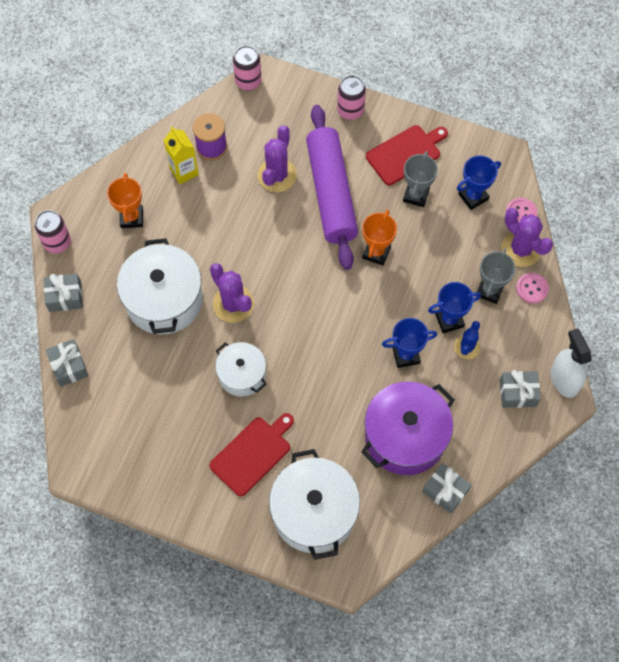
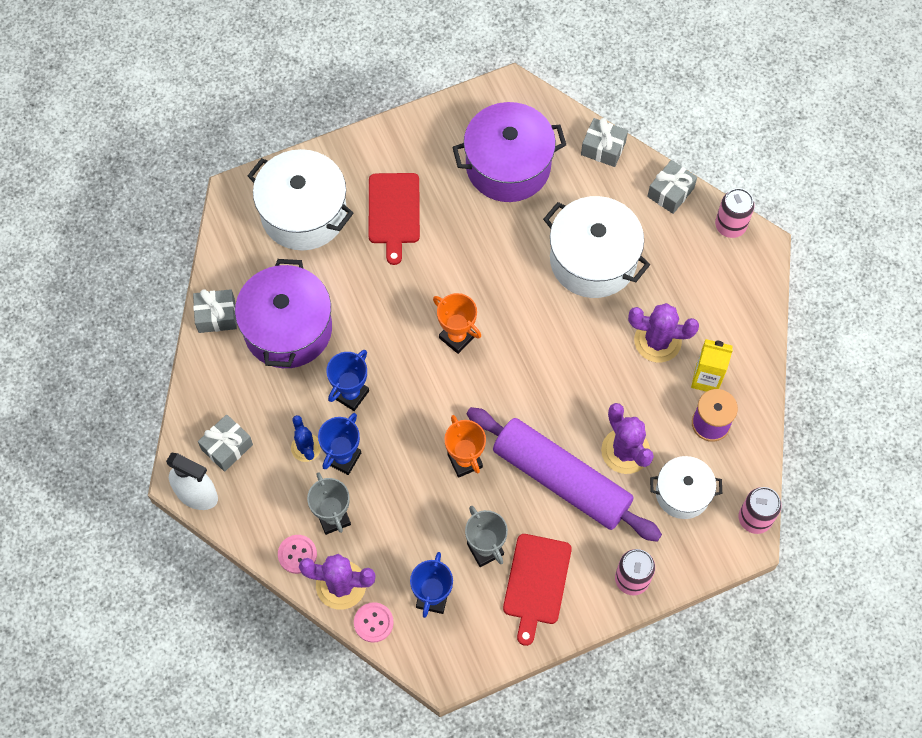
camera: 135 degrees right, 0 degrees up
orange trophy [107,173,143,228] -> orange trophy moved to [433,293,481,354]
purple cactus [210,263,254,323] -> purple cactus moved to [628,303,699,362]
white pot [215,342,267,397] -> white pot moved to [650,456,722,519]
none -> purple pot [452,102,566,202]

